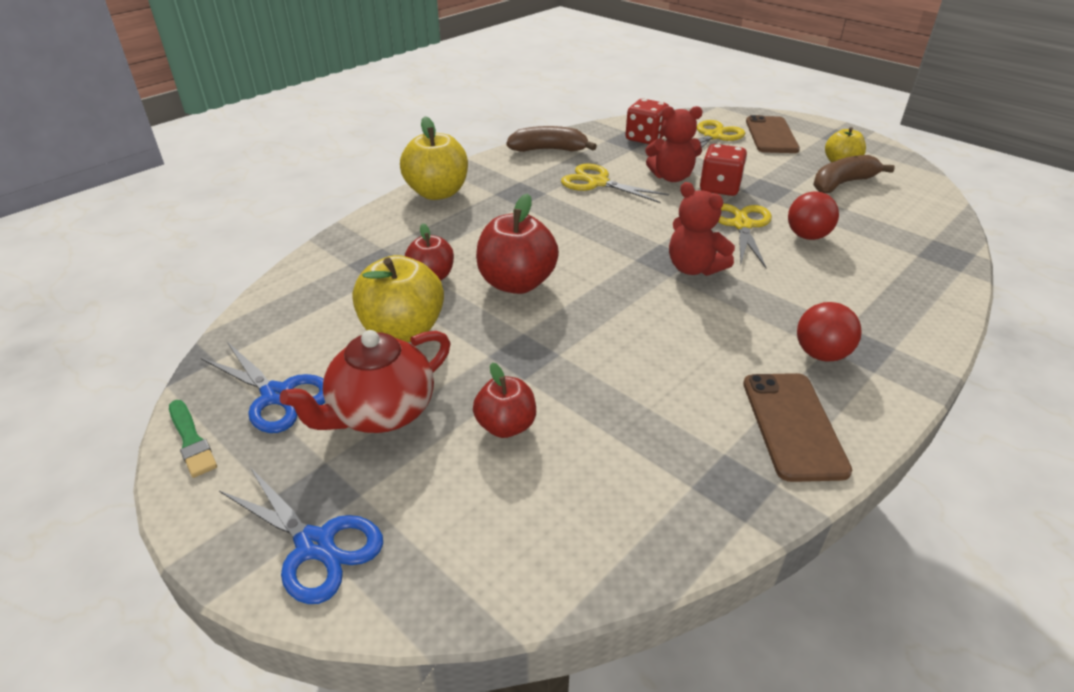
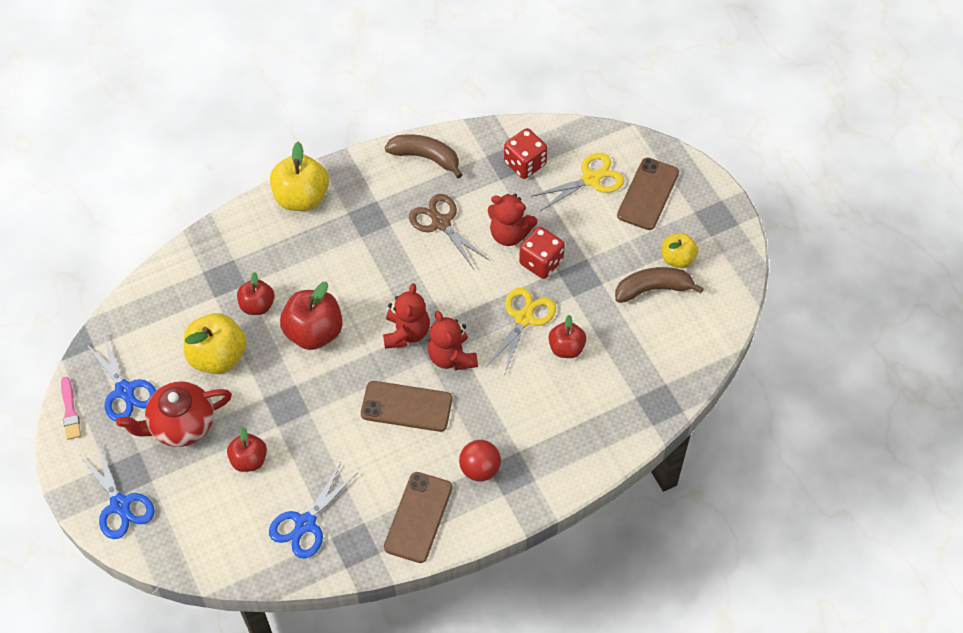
camera: 20 degrees right, 20 degrees up
green brush [169,400,217,478] -> pink brush [61,377,81,440]
yellow scissors [561,163,669,203] -> brown scissors [409,194,490,271]
red ball [788,191,839,240] -> red apple [548,315,586,358]
none -> blue scissors [269,463,357,558]
none -> brown phone [361,381,452,432]
none -> red teddy bear [383,283,430,349]

